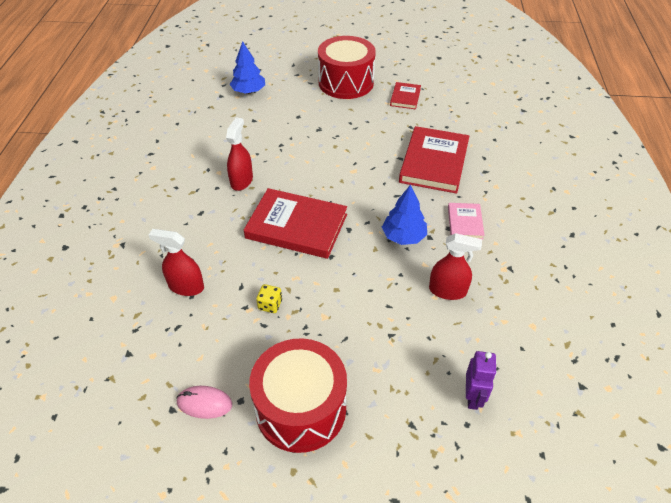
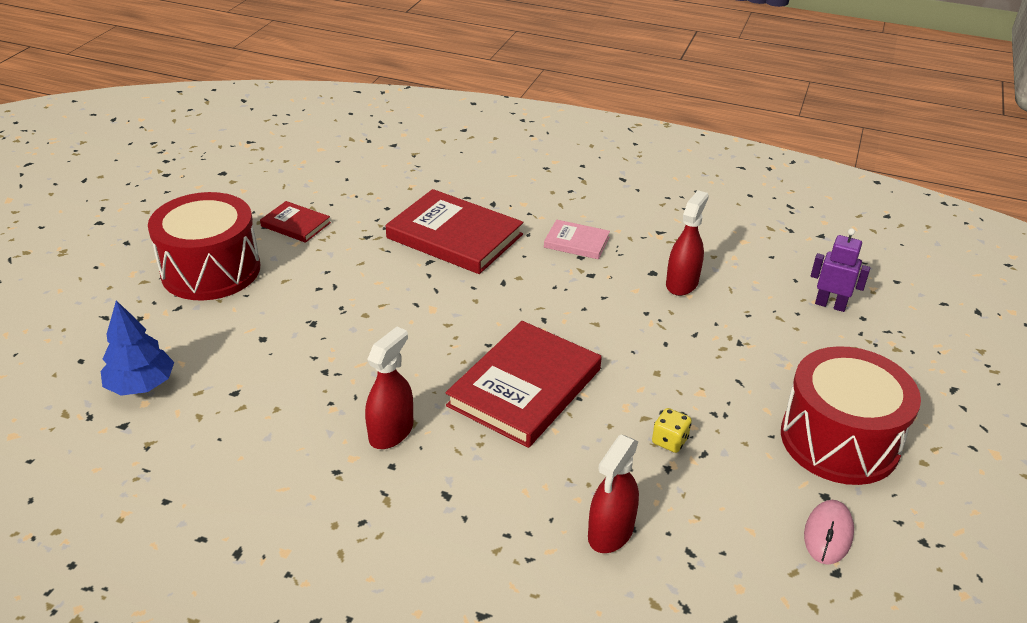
camera: 75 degrees left, 10 degrees down
red spray bottle [226,118,253,191] -> red spray bottle turned 90 degrees clockwise [365,327,413,449]
blue tree [382,185,427,245] -> none

